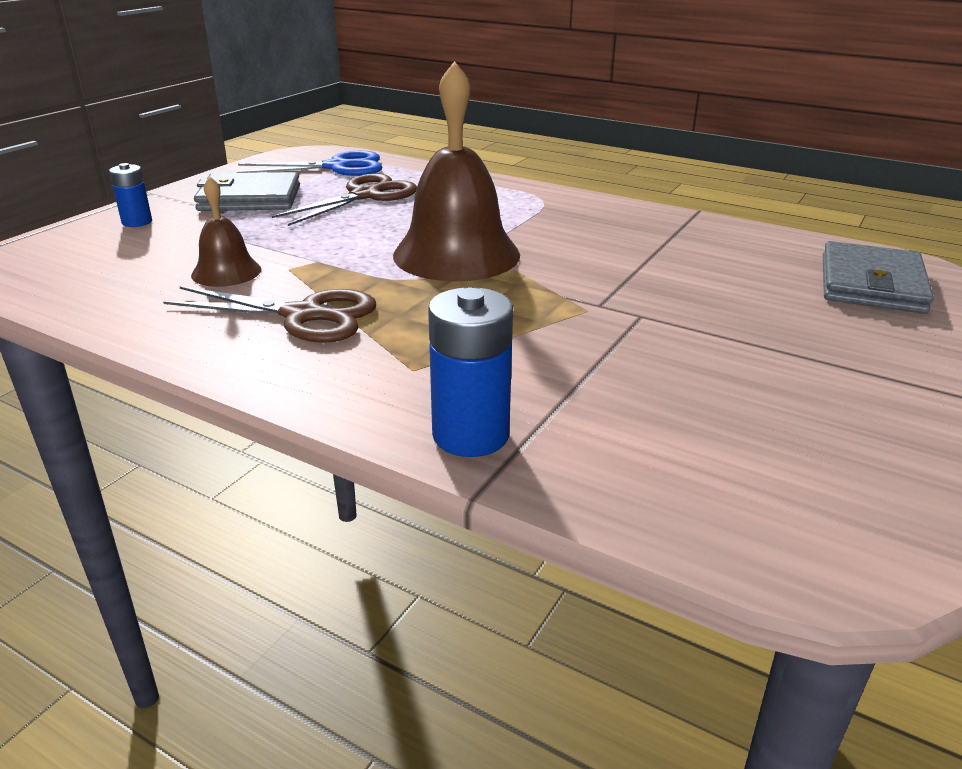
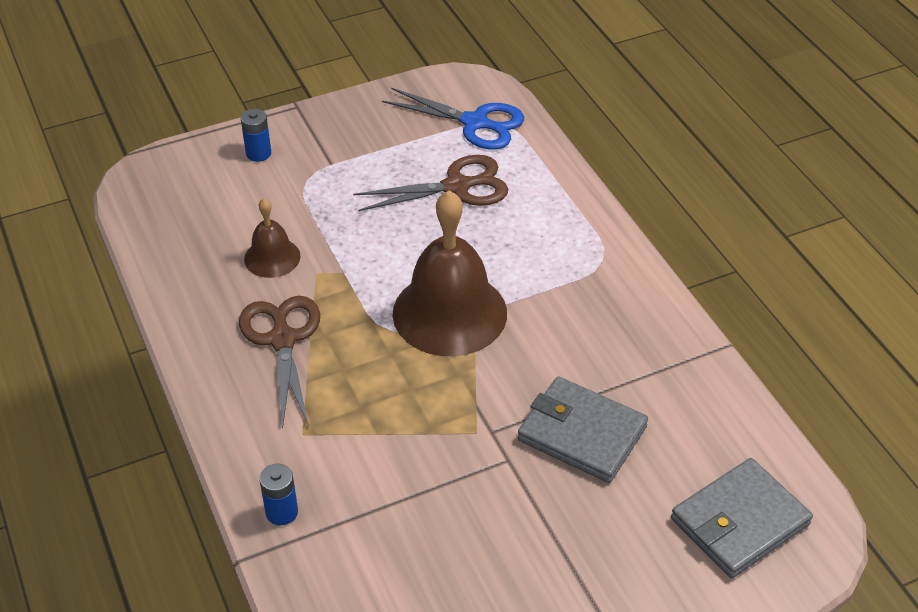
camera: 35 degrees right, 15 degrees up
brown scissors [163,286,376,343] -> brown scissors turned 150 degrees counterclockwise [239,296,320,428]
grey wallet [194,172,300,211] -> grey wallet moved to [518,376,648,483]
blue battery [428,287,513,457] -> blue battery [259,464,298,526], size x0.61

